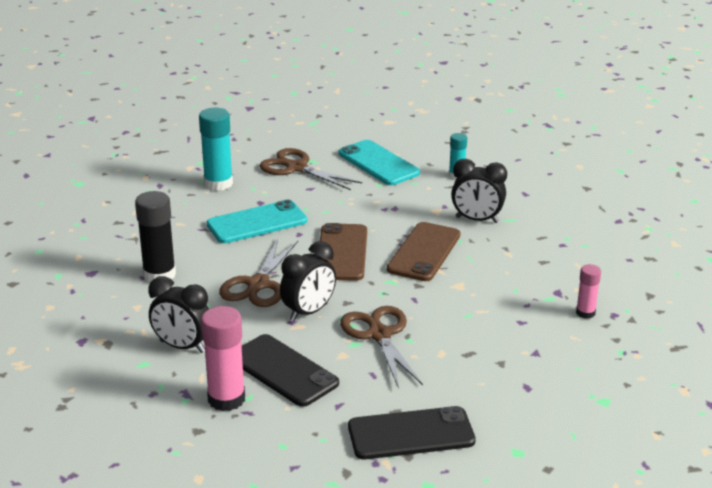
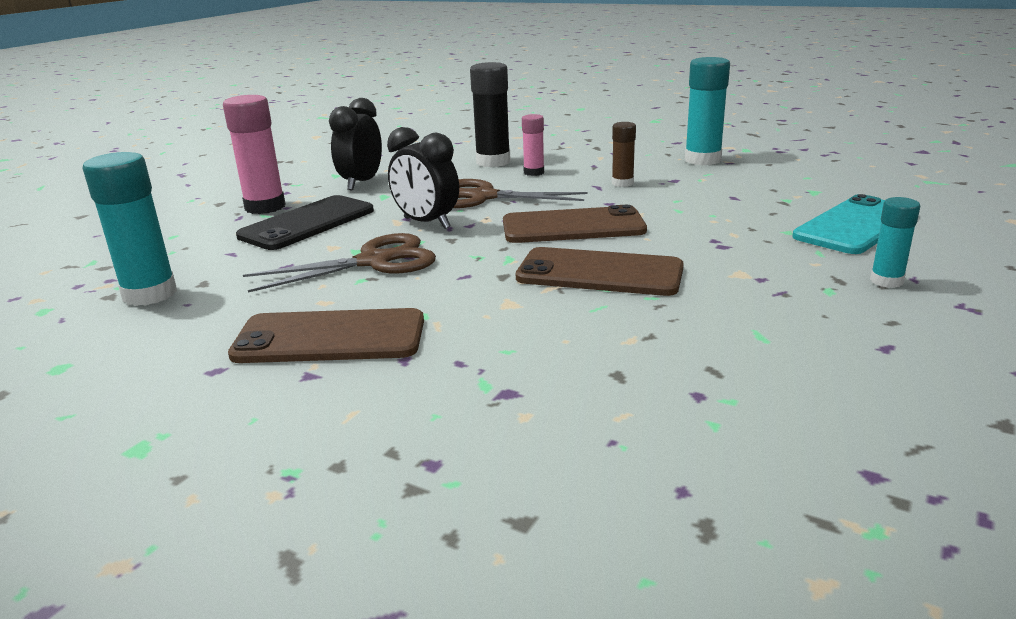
camera: 85 degrees right, 5 degrees down
turquoise phone [207,200,307,243] -> brown glue stick [612,122,636,187]
brown scissors [259,148,362,190] -> none
black phone [348,406,476,459] -> turquoise glue stick [82,152,177,306]
black clock [451,159,507,223] -> none
pink glue stick [576,264,601,319] -> pink glue stick moved to [522,114,544,176]
none -> brown phone [228,308,424,363]

